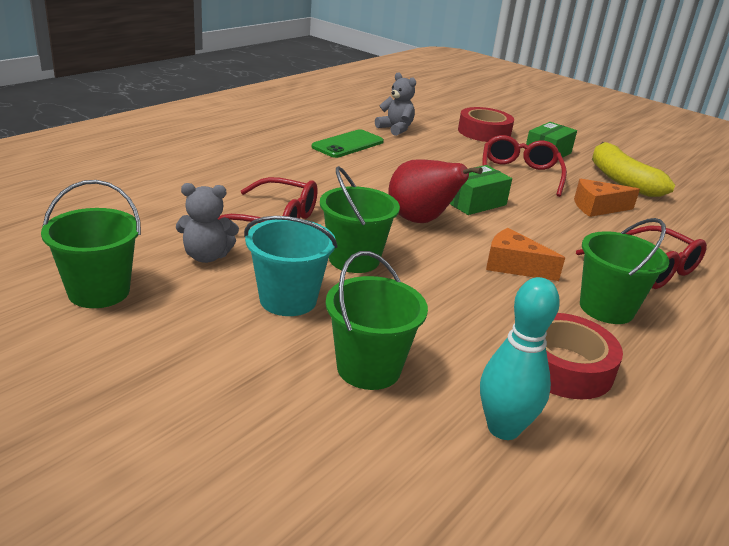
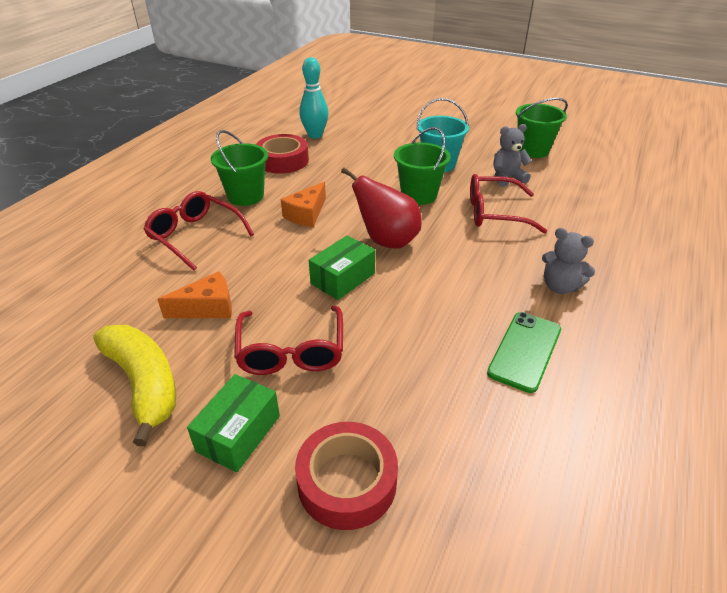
camera: 170 degrees right, 10 degrees up
green bucket [325,251,428,390] -> none
grey teddy bear [375,72,416,136] -> grey teddy bear moved to [542,228,595,294]
orange cheese [486,228,565,281] -> orange cheese turned 105 degrees clockwise [281,182,326,227]

